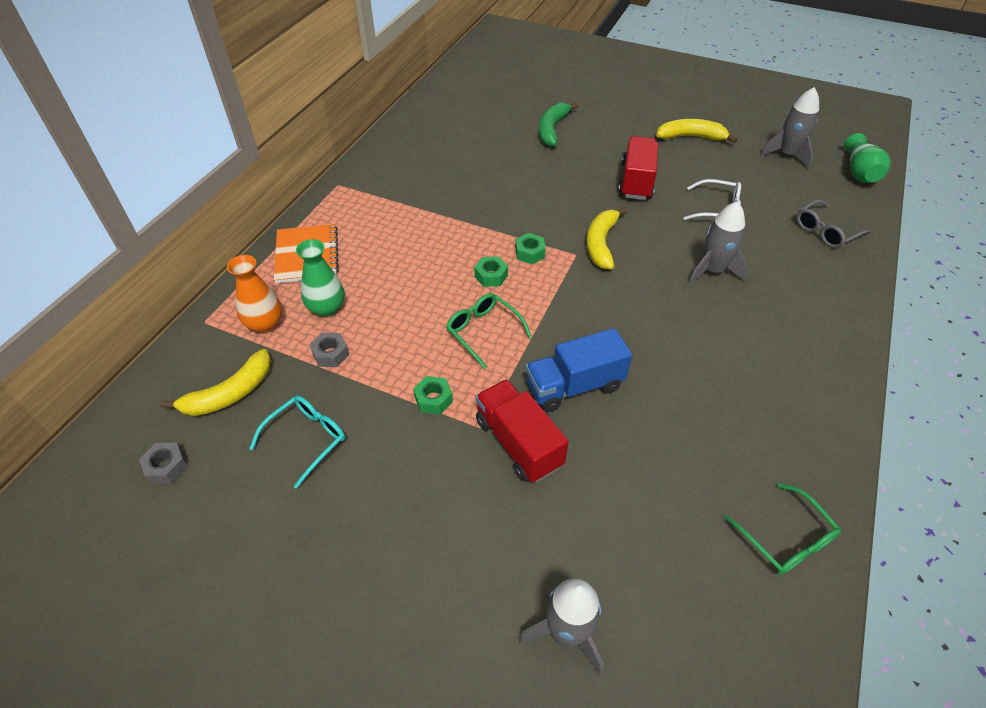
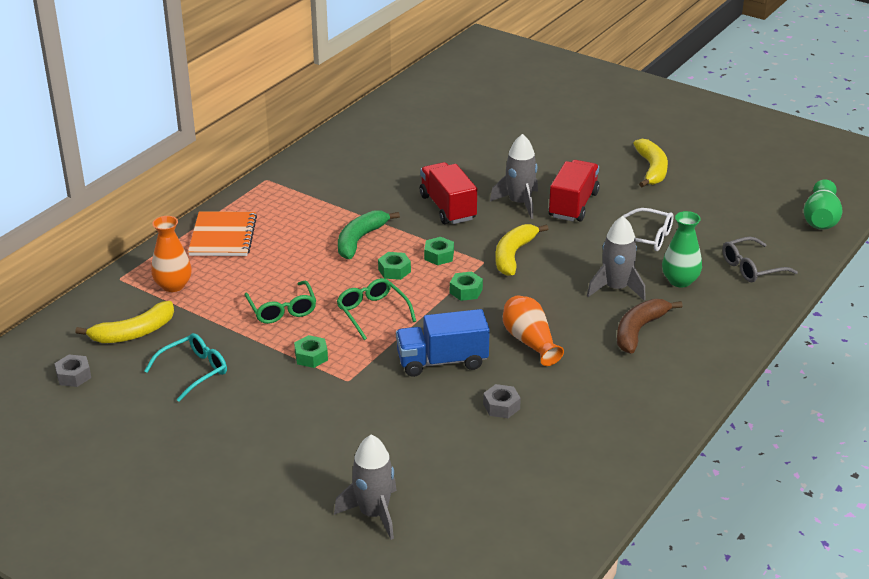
camera: 10 degrees right, 15 degrees down
green vase [296,239,345,317] -> green vase moved to [662,211,702,287]
grey nut [310,333,349,367] -> grey nut moved to [483,384,521,418]
red truck [476,379,569,483] -> red truck moved to [420,162,477,224]
green banana [539,102,579,146] -> green banana moved to [338,210,400,259]
yellow banana [656,119,738,143] -> yellow banana turned 75 degrees clockwise [633,139,668,188]
green glasses [724,483,841,575] -> green glasses moved to [244,280,316,324]
grey rocket [760,87,819,169] -> grey rocket moved to [490,134,538,219]
none -> green nut [450,272,483,301]
none -> orange vase [503,295,564,366]
none -> brown banana [617,299,683,354]

